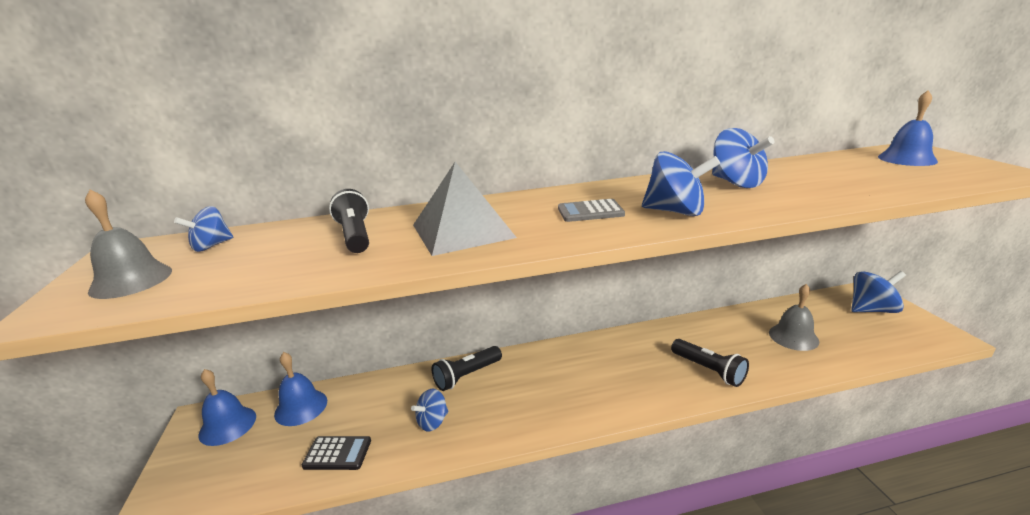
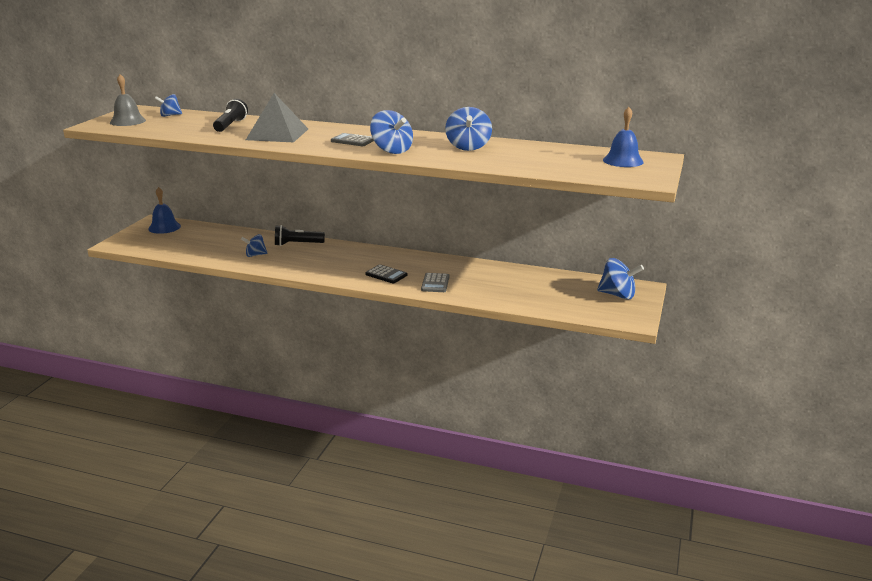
camera: 30 degrees right, 0 degrees up
blue bell [274,352,327,426] -> none
black calculator [302,436,371,470] -> black calculator moved to [365,264,408,283]
black flashlight [671,339,749,387] -> grey calculator [421,273,449,292]
grey bell [769,284,819,351] -> none

